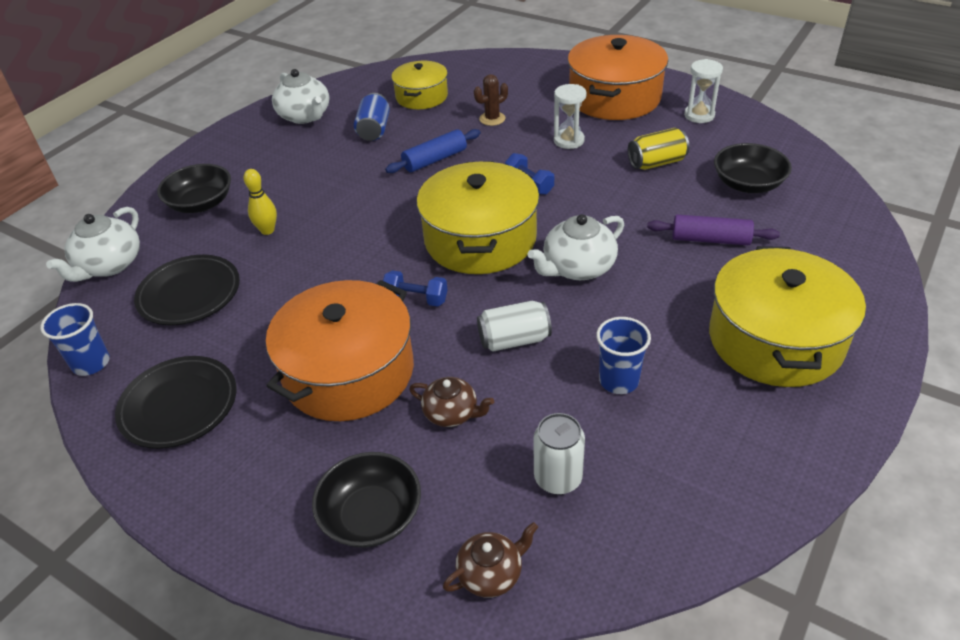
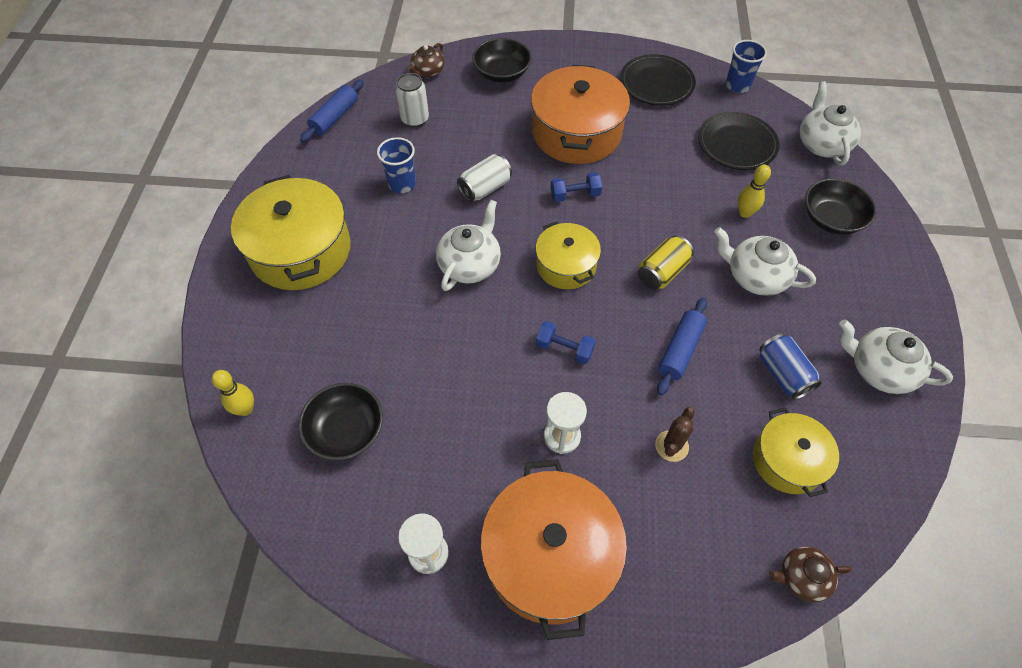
camera: 150 degrees right, 15 degrees up
brown teapot [409,377,494,427] -> brown teapot moved to [769,547,852,602]
yellow pot [417,161,539,274] -> yellow pot [535,221,601,289], size x0.59
yellow can [628,128,689,170] -> yellow can moved to [638,235,694,290]
purple rolling pin [647,215,780,245] -> none
none -> yellow bowling pin [212,370,254,416]
none -> blue rolling pin [300,80,364,142]
none -> white teapot [714,227,816,296]

